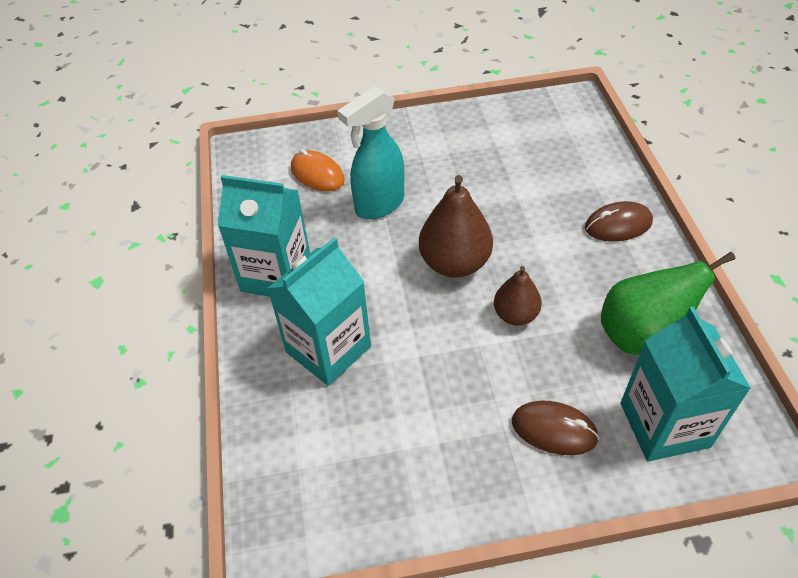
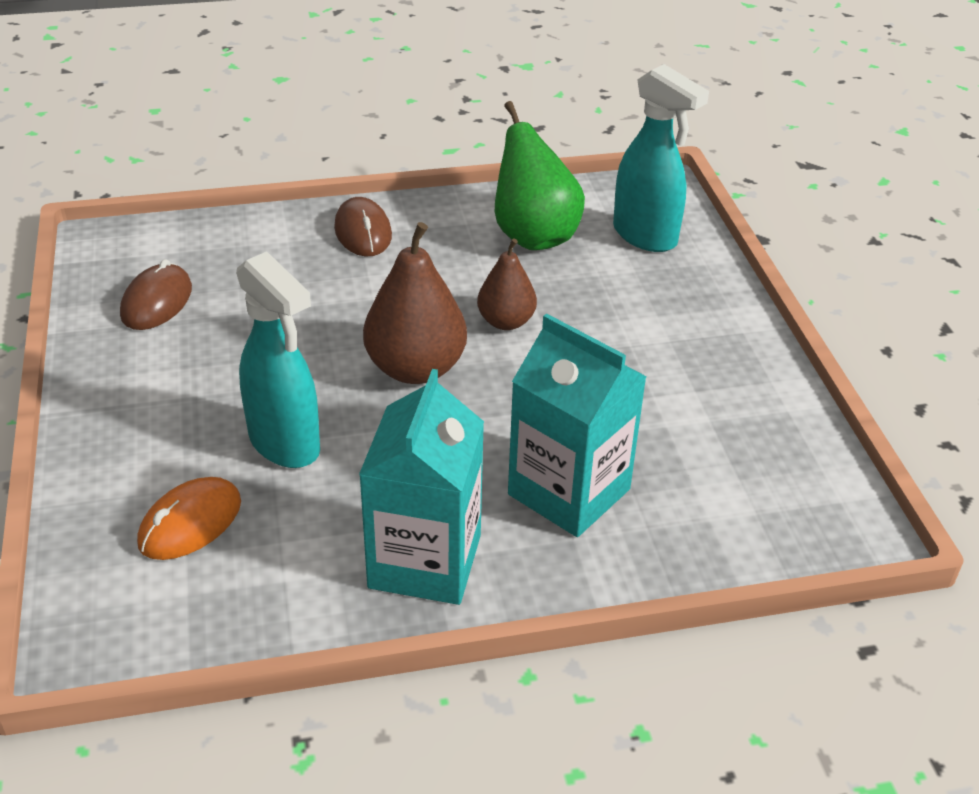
camera: 95 degrees left, 10 degrees down
brown mouse [512,400,599,455] -> brown mouse moved to [120,259,192,330]
turquoise carton [620,307,751,462] -> turquoise spray bottle [613,64,709,252]

